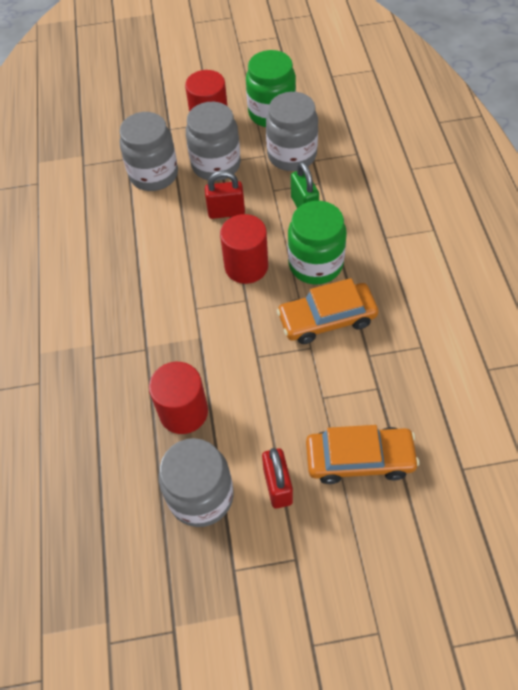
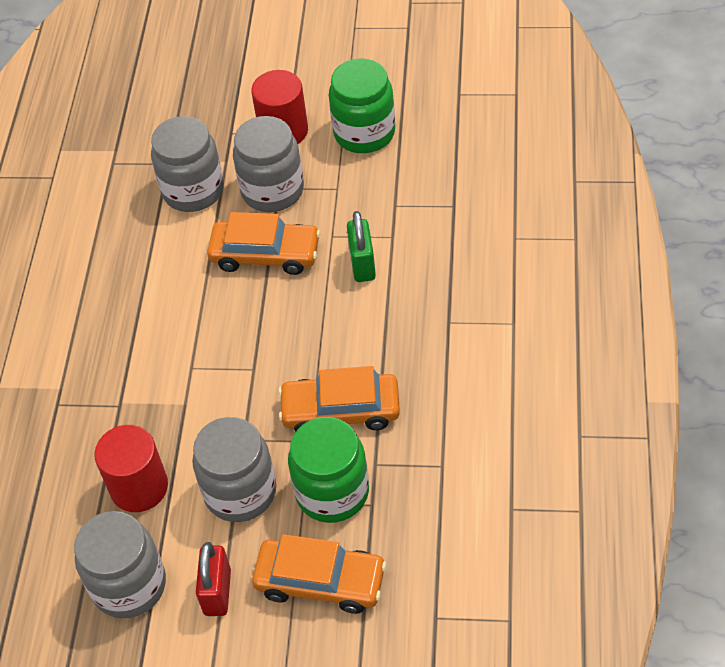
camera: 15 degrees right, 5 degrees down
red padlock [205,170,245,219] -> orange car [207,212,320,275]
red cylinder [220,214,268,284] -> none
grey jar [266,92,318,171] -> grey jar moved to [192,417,276,522]
green jar [288,201,347,284] -> green jar moved to [288,417,369,523]

